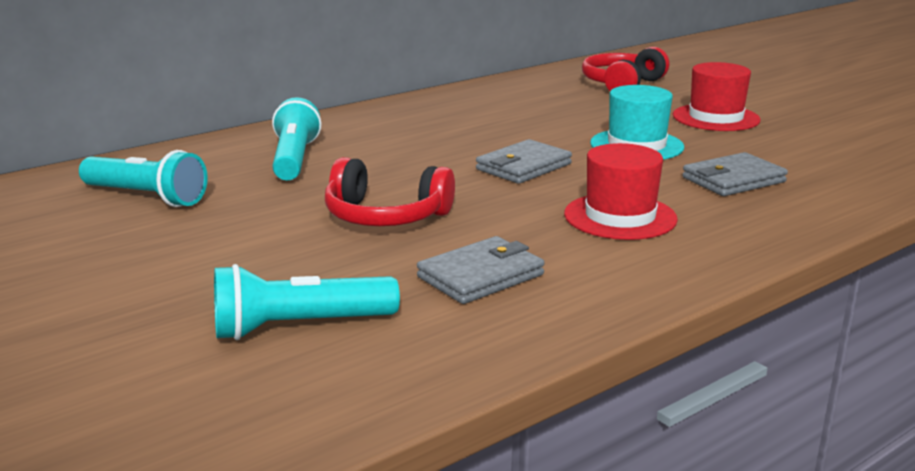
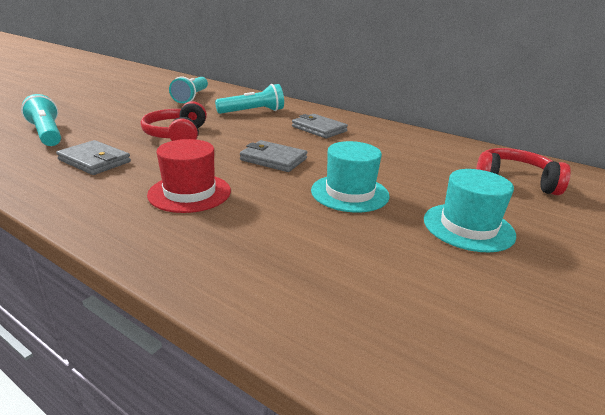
camera: 70 degrees right, 5 degrees up
red hat [673,62,761,131] -> turquoise hat [424,169,516,252]
grey wallet [682,152,788,196] -> grey wallet moved to [292,114,348,138]

